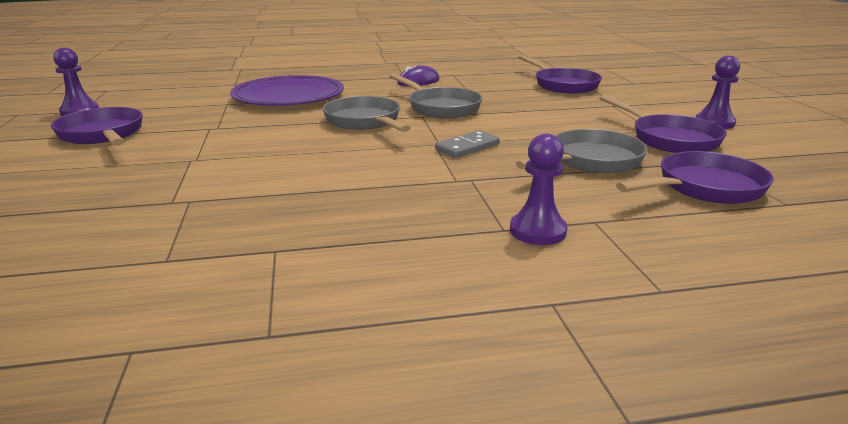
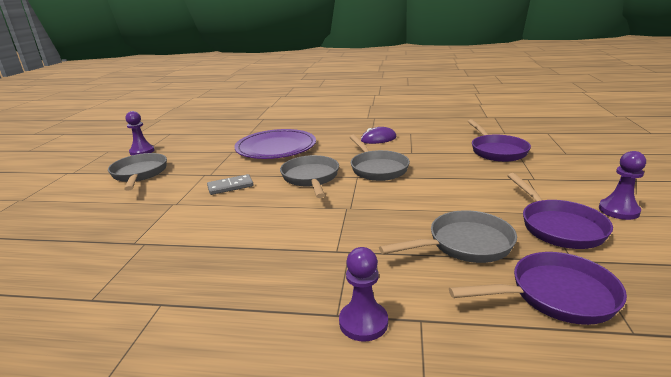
camera: 20 degrees right, 0 degrees up
purple pan [51,107,143,146] -> grey pan [108,153,167,191]
grey domino [435,130,500,158] -> grey domino moved to [207,174,254,195]

